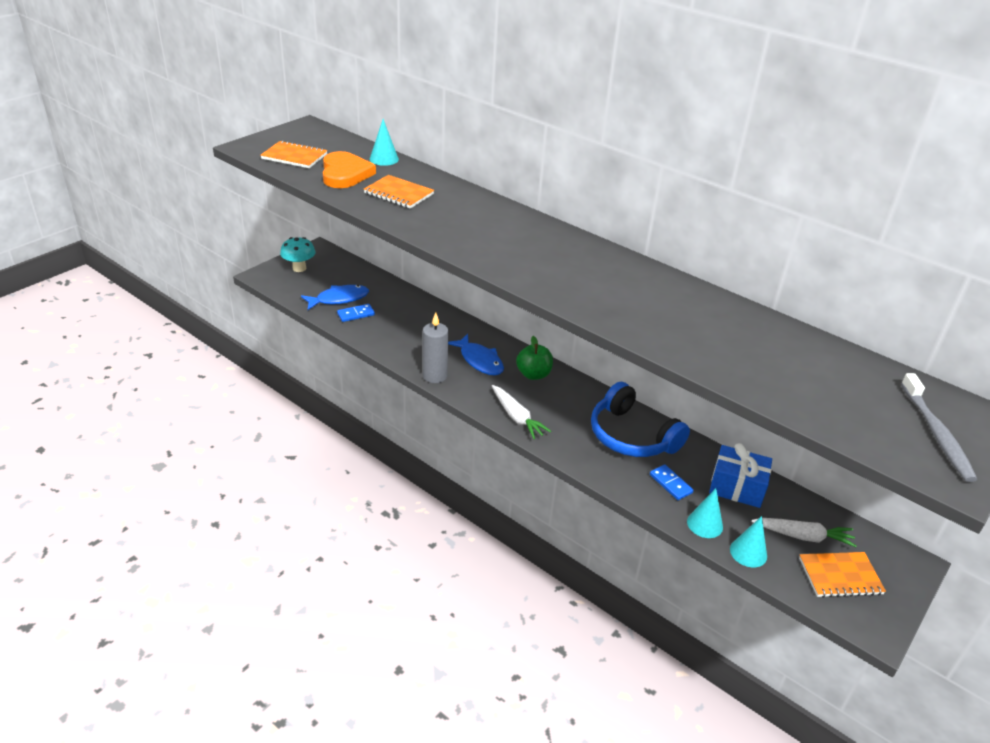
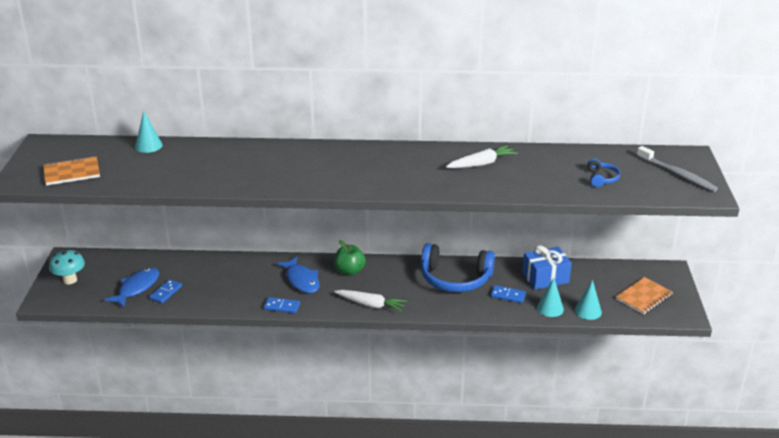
camera: 35 degrees left, 5 degrees down
orange heart [323,151,376,188] -> none
orange notebook [364,175,434,209] -> none
grey candle [423,313,449,383] -> blue domino [264,297,300,313]
blue fish [448,334,504,376] -> blue fish turned 45 degrees clockwise [276,257,320,293]
white carrot [751,518,857,547] -> white carrot moved to [446,145,518,168]
none -> blue headphones [587,158,620,187]

